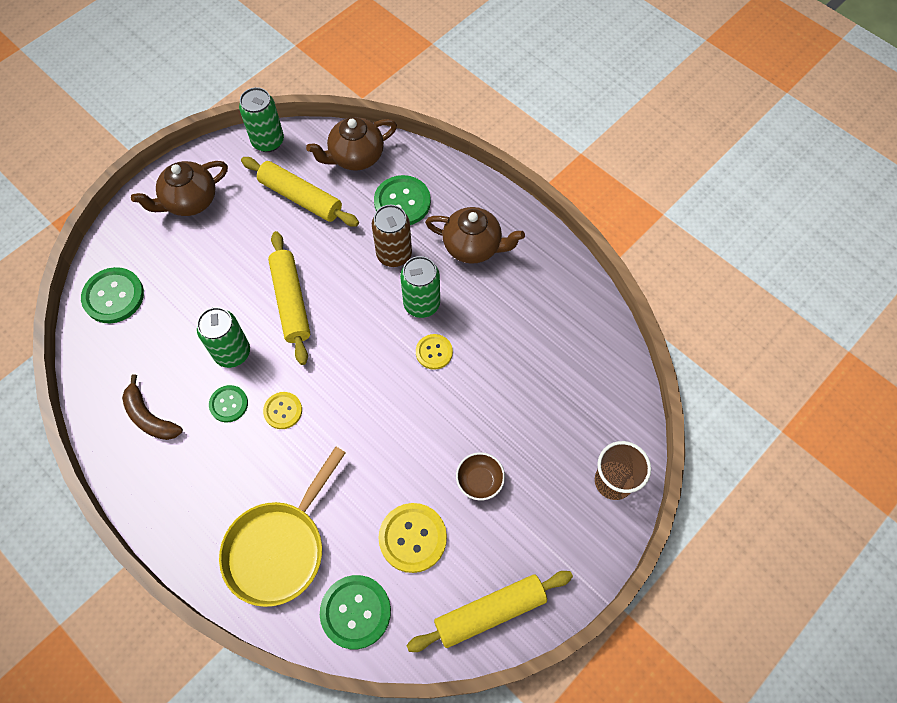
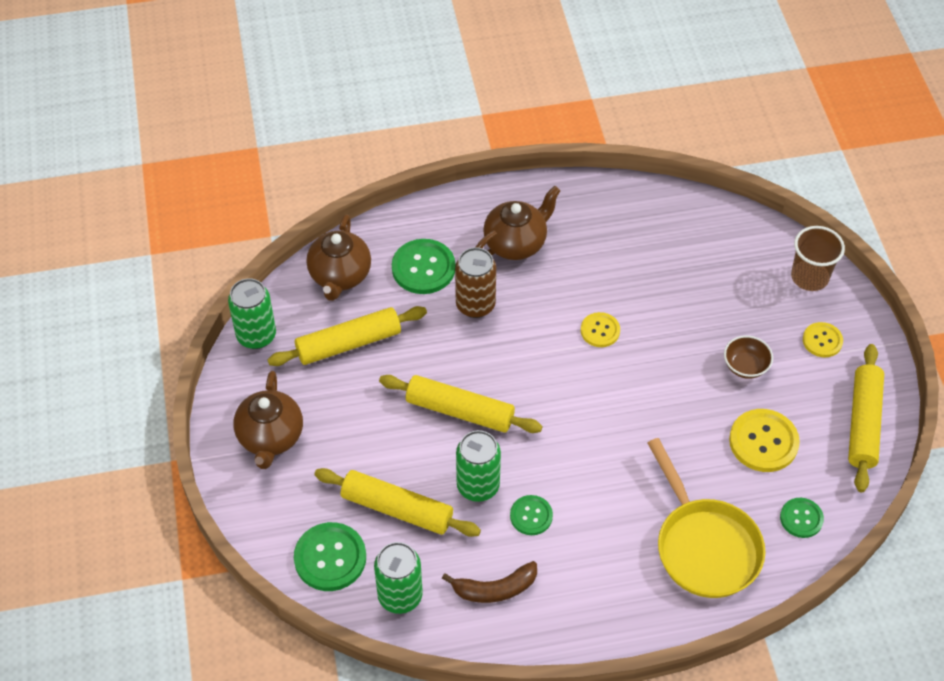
camera: 55 degrees left, 10 degrees down
yellow button [263,392,302,429] -> yellow button moved to [803,322,843,358]
green button [320,575,391,649] -> green button [780,498,824,538], size x0.60
green can [400,256,440,318] -> green can moved to [374,542,423,614]
none -> yellow rolling pin [314,468,481,537]

